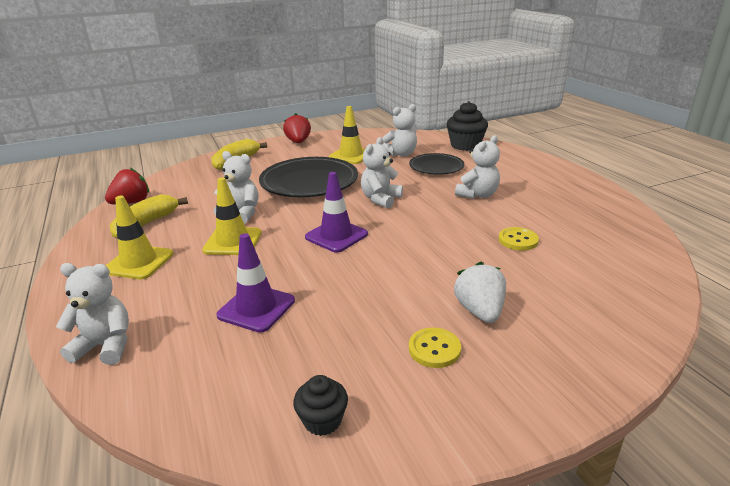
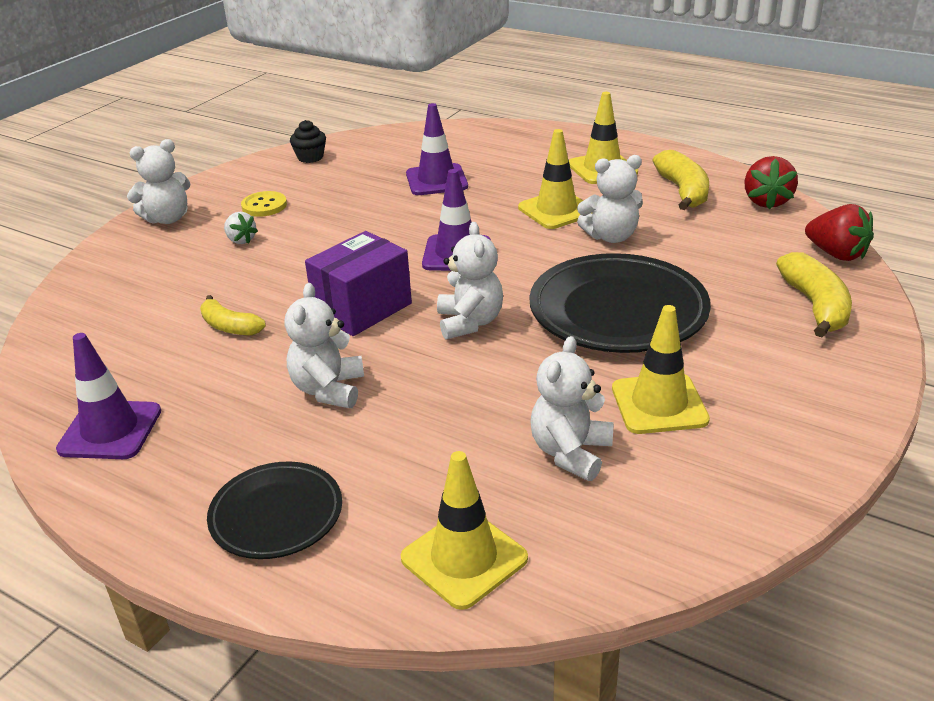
camera: 145 degrees right, 5 degrees up
white teddy bear [56,263,129,365] -> white teddy bear moved to [127,139,190,224]
red strawberry [283,113,311,143] -> red strawberry moved to [805,204,874,261]
black plate [409,153,464,175] -> black plate moved to [207,461,342,559]
black cupcake [446,101,488,151] -> yellow traffic cone [401,451,528,610]
white strawberry [454,262,506,323] -> white strawberry [224,212,258,244], size x0.62
yellow button [499,227,539,251] -> yellow banana [200,295,266,336]
none -> purple traffic cone [56,333,161,459]
none -> purple box [305,231,412,336]

